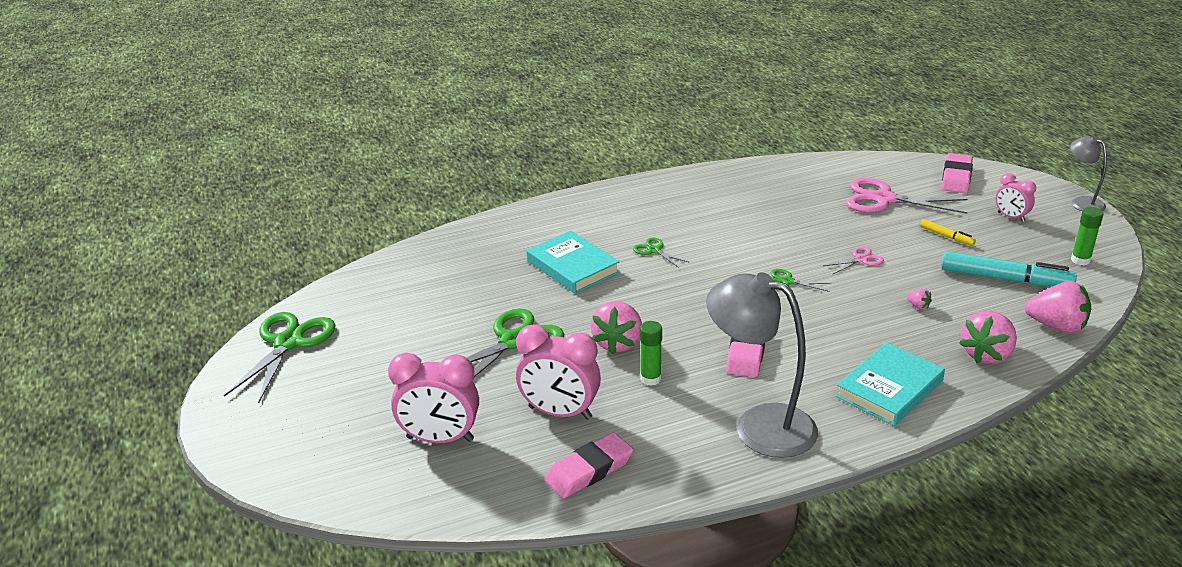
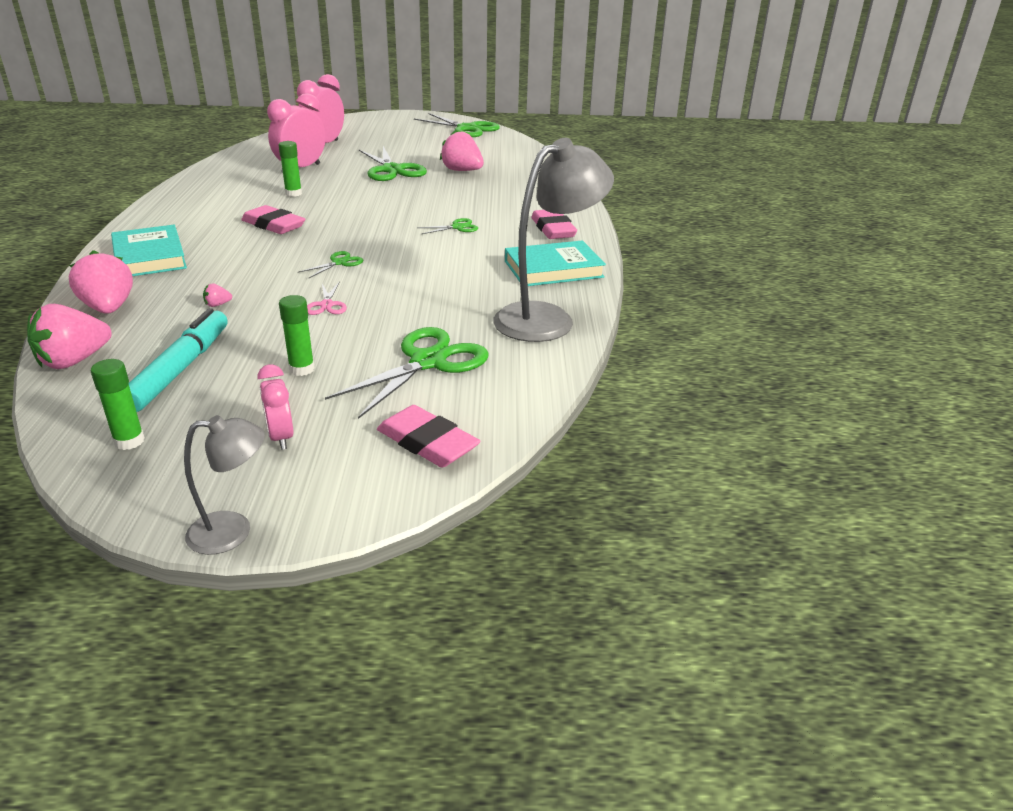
camera: 110 degrees right, 0 degrees up
turquoise book [527,231,620,294] -> turquoise book moved to [505,240,606,286]
pink eraser [544,432,633,498] -> pink eraser moved to [531,210,577,239]
pink strawberry [590,301,642,355] -> pink strawberry moved to [440,130,484,171]
grey lamp [706,272,818,458] -> grey lamp moved to [493,138,614,342]
pink scissors [846,178,967,214] -> green scissors [325,327,488,419]
yellow marker [920,219,976,246] -> green glue stick [279,295,315,376]
turquoise marker [941,251,1077,287] -> turquoise marker turned 150 degrees clockwise [129,308,228,412]
pink clock [995,173,1036,222] -> pink clock turned 90 degrees counterclockwise [257,364,294,450]

